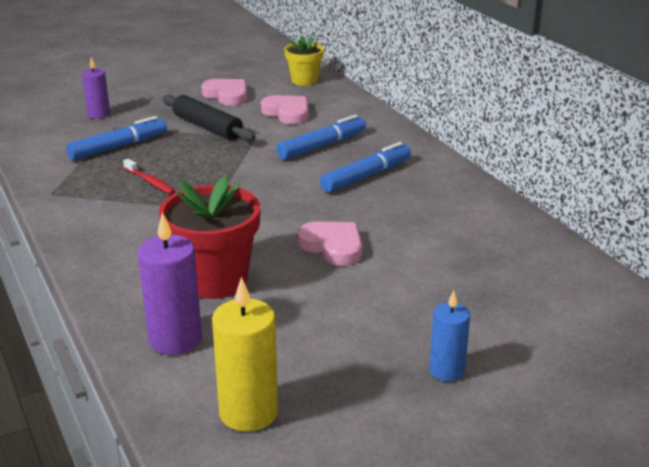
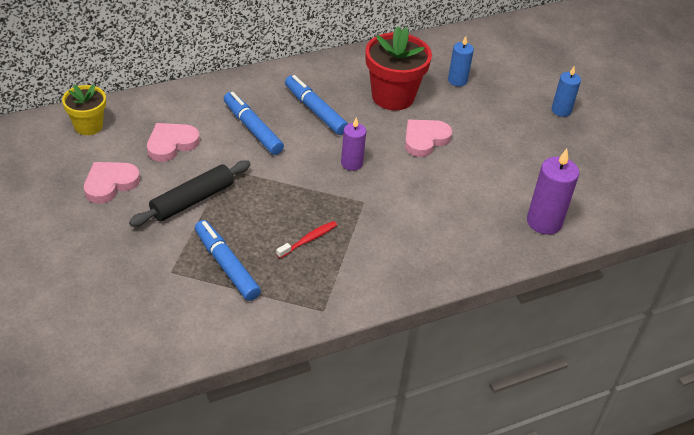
camera: 90 degrees left, 15 degrees up
purple candle [82,57,110,119] -> purple candle moved to [341,117,366,171]
red flower pot [159,176,261,299] -> red flower pot moved to [365,26,432,110]
yellow candle [212,277,278,432] -> none
none -> blue candle [448,36,474,86]

